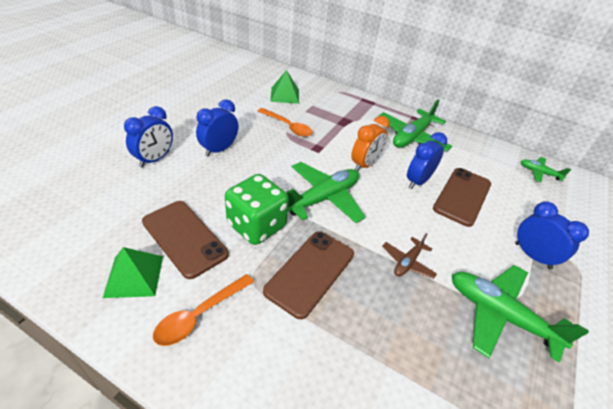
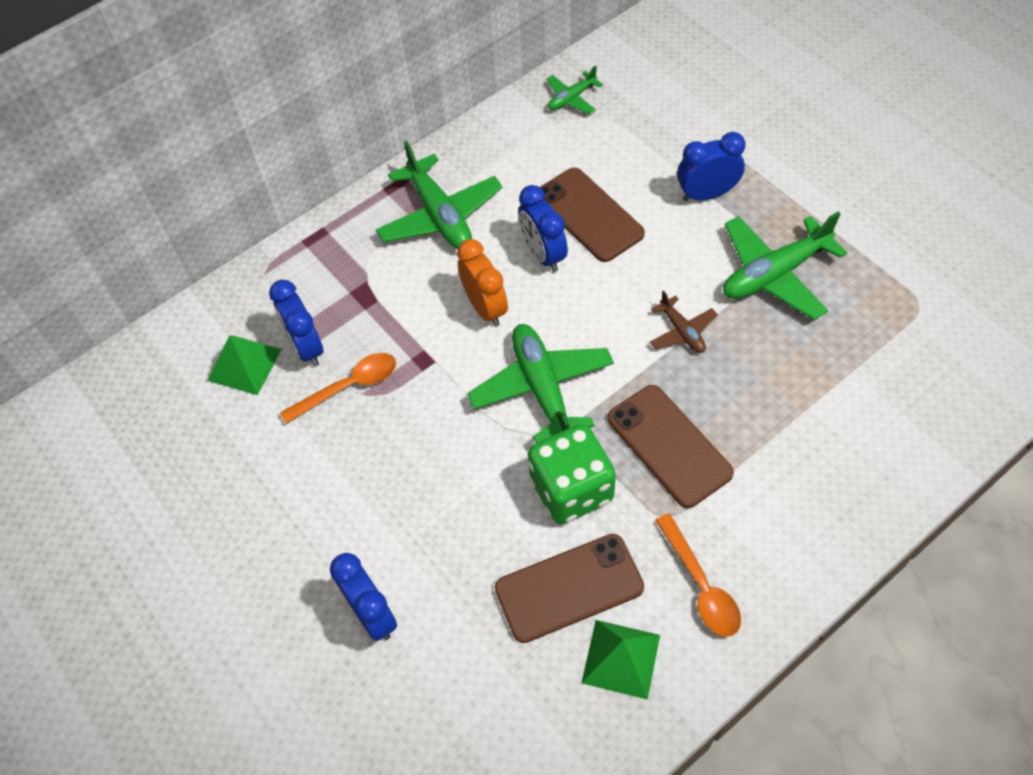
camera: 60 degrees left, 15 degrees up
blue clock [196,99,238,156] -> blue clock moved to [269,280,324,367]

